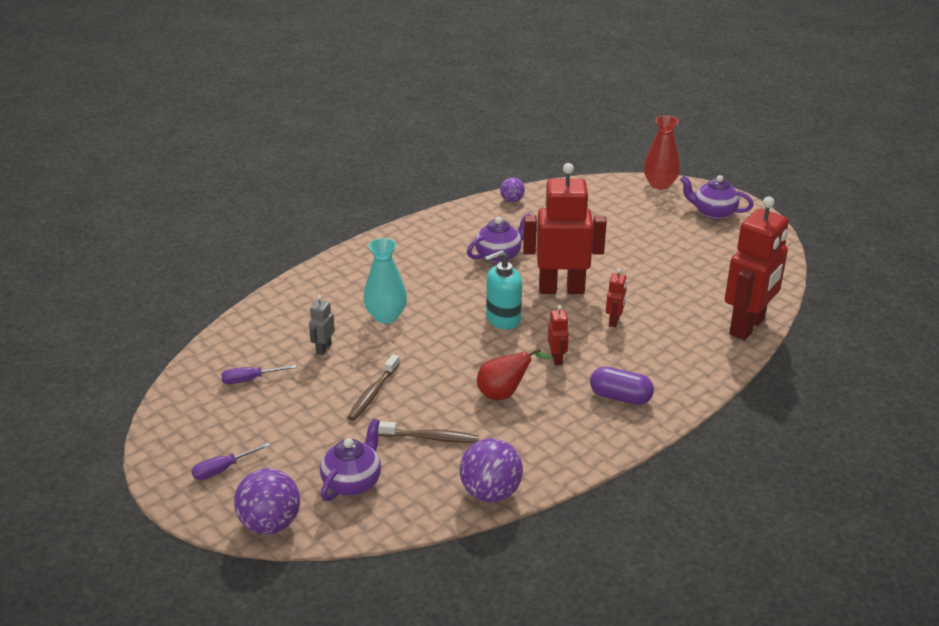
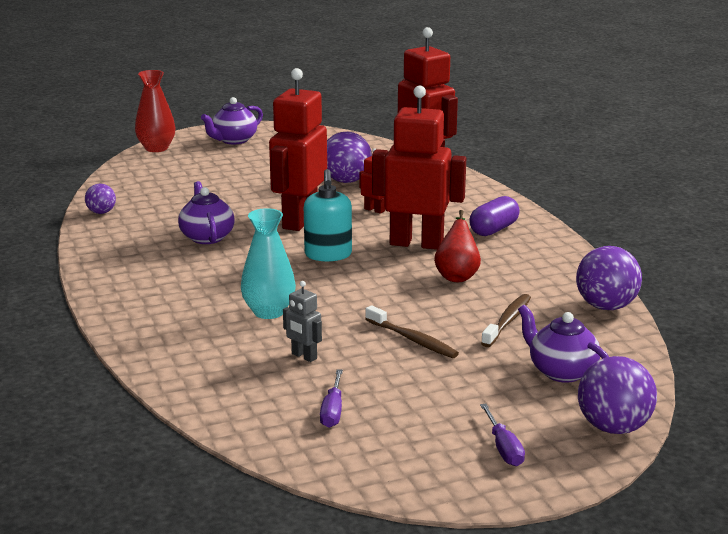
camera: 70 degrees left, 10 degrees down
red robot [548,305,569,366] -> red robot [372,85,466,250], size x2.35
none -> purple ball [327,132,372,183]

